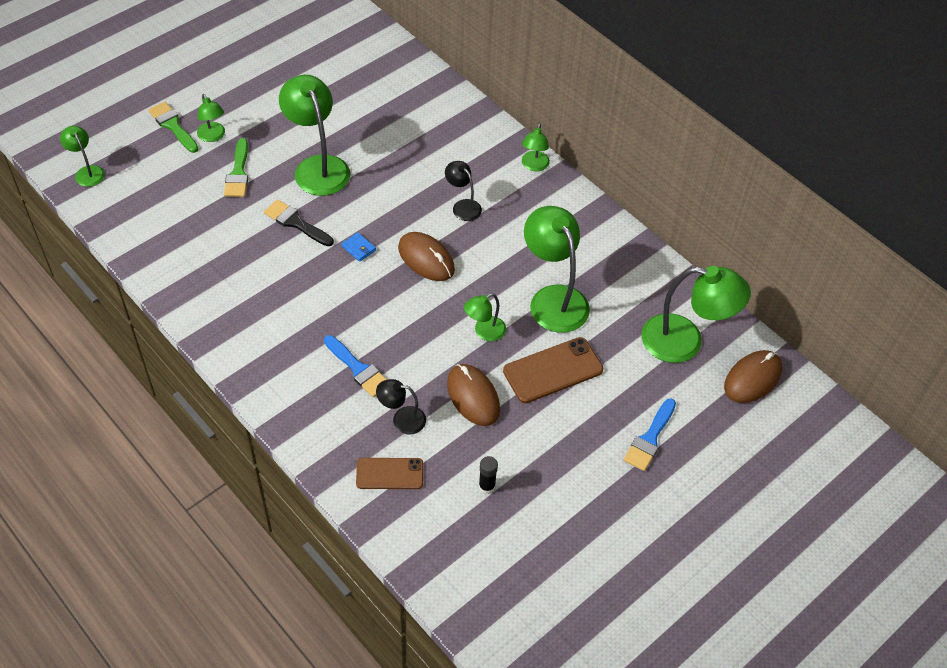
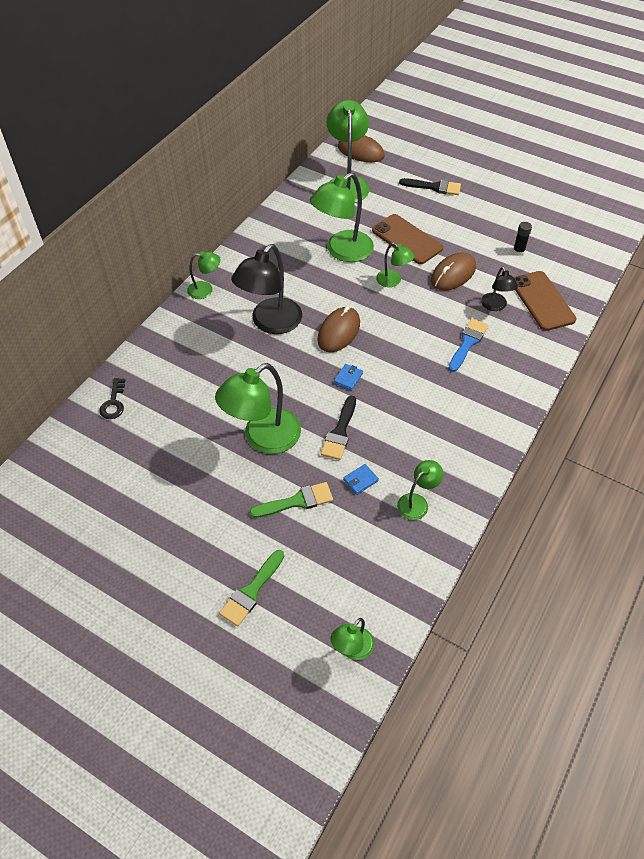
camera: 105 degrees left, 0 degrees up
green lamp [197,94,225,142] -> green lamp moved to [397,460,444,520]
brown phone [356,458,423,489] -> brown phone [514,271,577,331], size x1.50
black lamp [445,161,482,221] -> black lamp [231,244,302,334], size x1.94
blue brush [624,399,676,471] -> black brush [399,178,461,195]
none -> black key [99,378,125,419]
none -> blue wallet [343,464,379,495]

